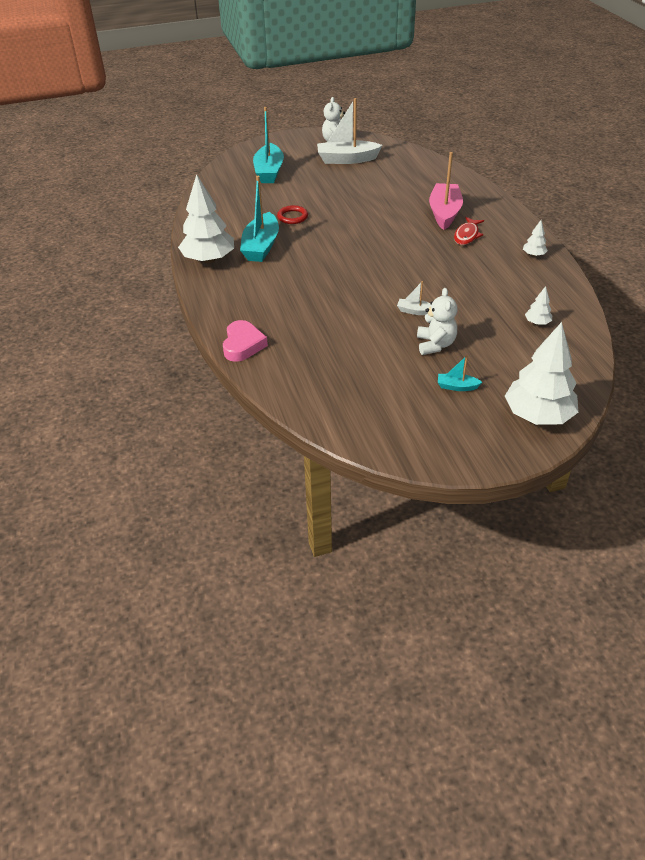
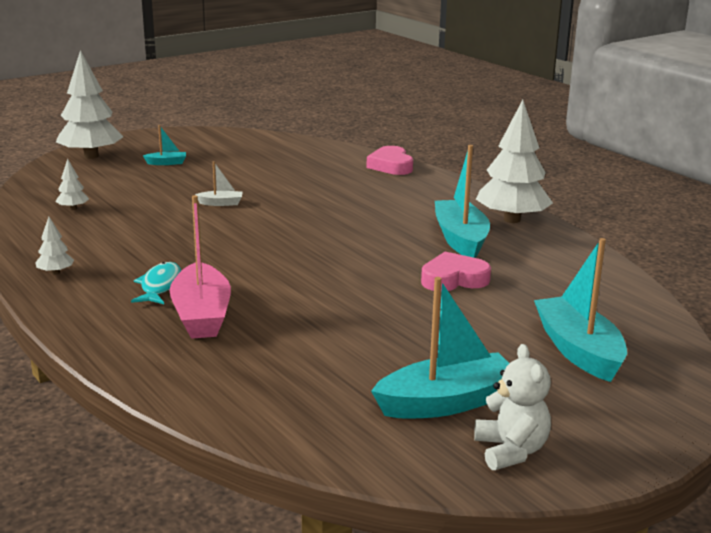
camera: 160 degrees right, 20 degrees down
red ring [277,205,308,224] -> pink heart [421,252,491,292]
white boat [317,98,383,164] -> turquoise boat [371,277,509,419]
white teddy bear [417,288,457,355] -> none
red fish [454,217,484,245] -> turquoise fish [131,262,181,304]

